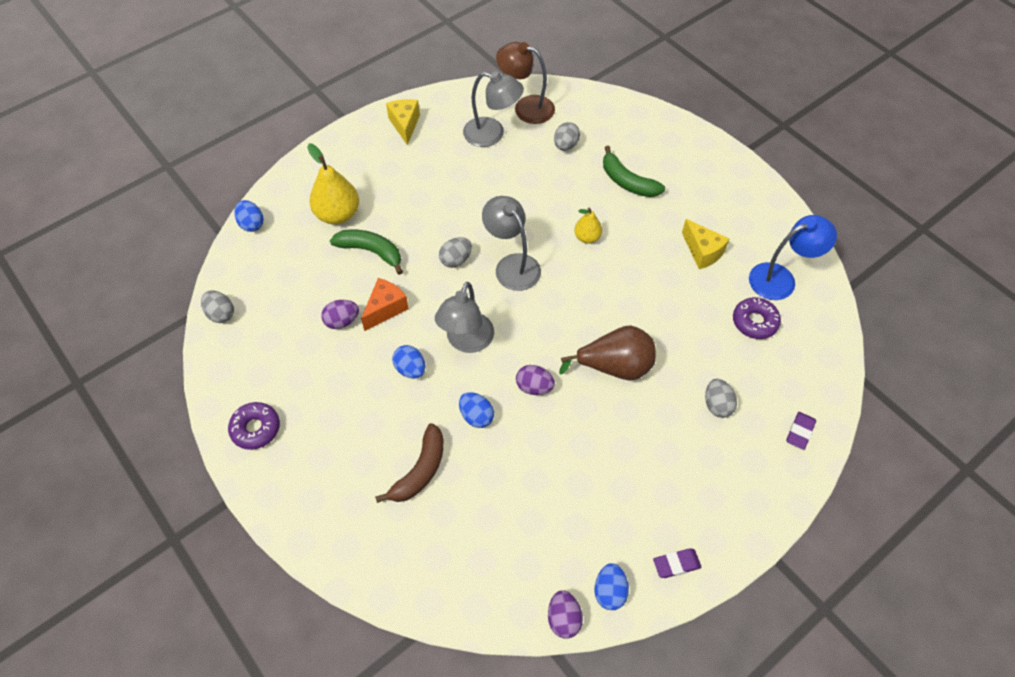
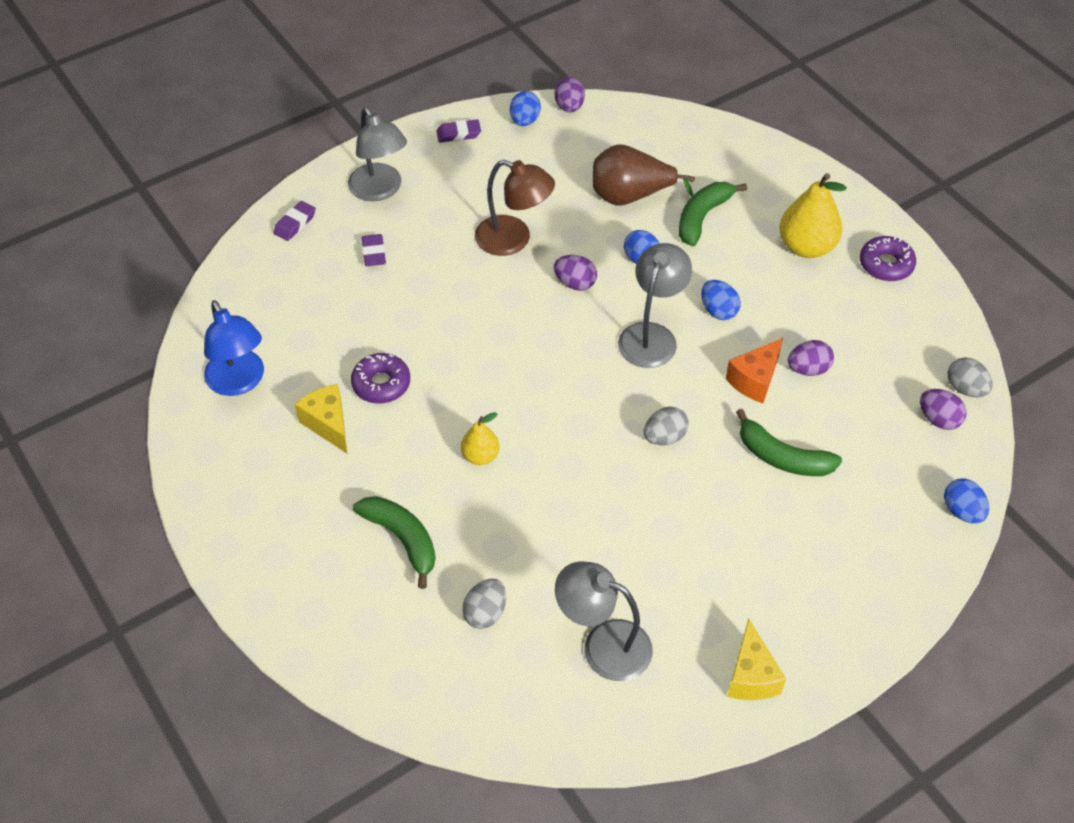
camera: 175 degrees left, 5 degrees down
yellow pear [307,143,359,225] -> yellow pear moved to [779,173,847,258]
brown banana [375,423,444,503] -> green banana [679,182,747,247]
grey lamp [482,196,541,291] -> grey lamp moved to [348,107,407,201]
brown lamp [496,42,555,124] -> brown lamp moved to [475,160,555,256]
brown pear [559,325,656,380] -> brown pear moved to [593,144,695,206]
grey egg [705,379,737,418] -> purple eraser [362,234,386,266]
purple donut [733,297,781,339] -> purple donut moved to [351,353,410,404]
blue lamp [749,215,837,300] -> blue lamp turned 105 degrees counterclockwise [204,300,264,396]
none -> purple egg [920,389,967,430]

